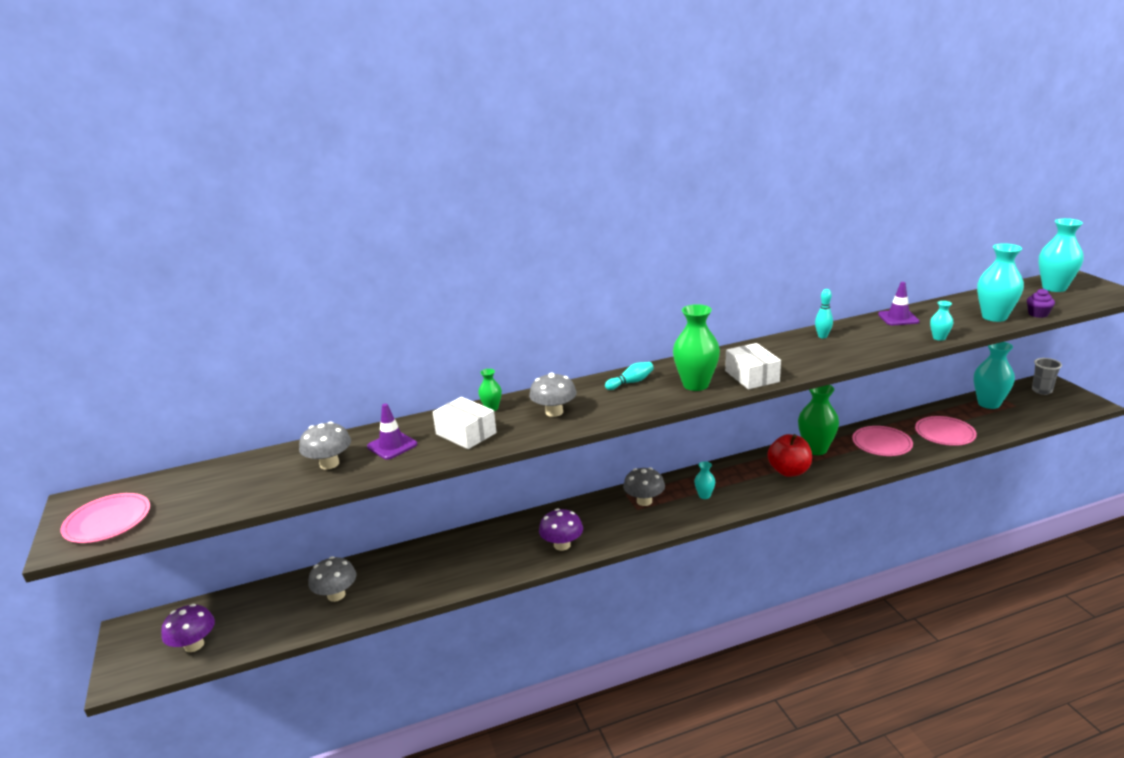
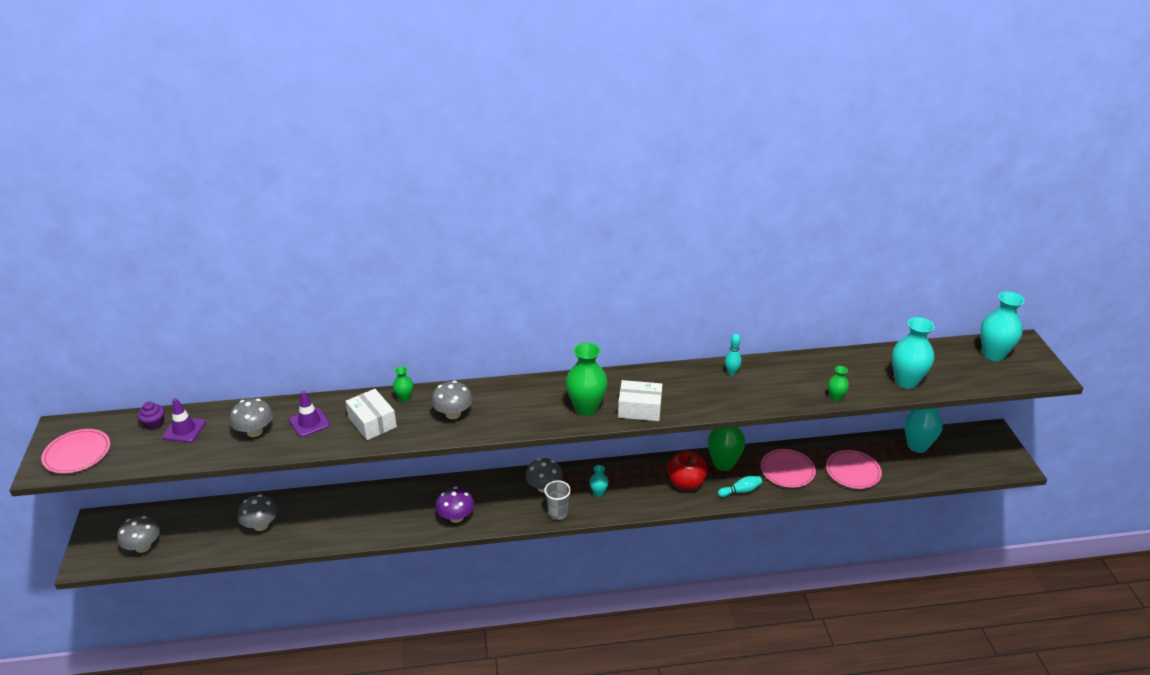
camera: 10 degrees right, 10 degrees up
purple mushroom [161,604,215,652] -> grey mushroom [117,516,160,553]
turquoise bowling pin [605,362,654,390] -> turquoise bowling pin moved to [718,476,762,497]
white box [725,343,781,389] -> white box turned 75 degrees counterclockwise [618,380,662,421]
purple traffic cone [878,282,920,325] -> purple traffic cone moved to [162,398,206,443]
turquoise vase [930,301,953,341] -> green vase [828,366,849,401]
purple cupcake [1027,288,1055,318] -> purple cupcake moved to [138,402,164,430]
grey cup [1032,358,1062,395] -> grey cup moved to [544,480,571,520]

